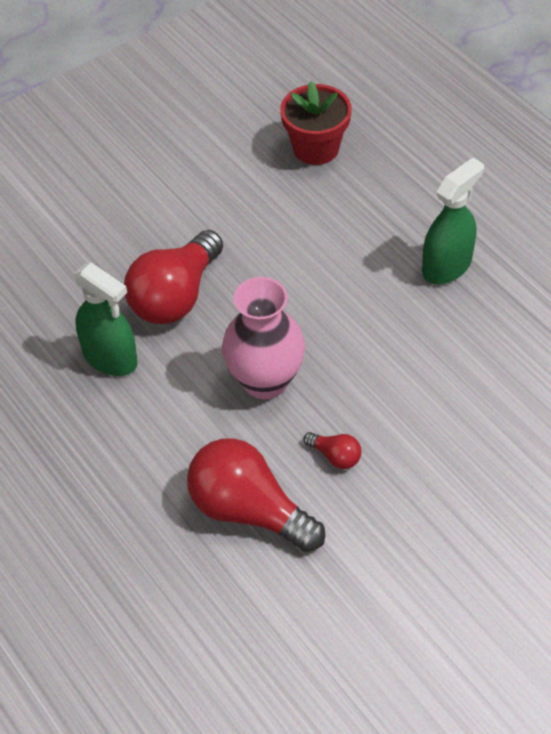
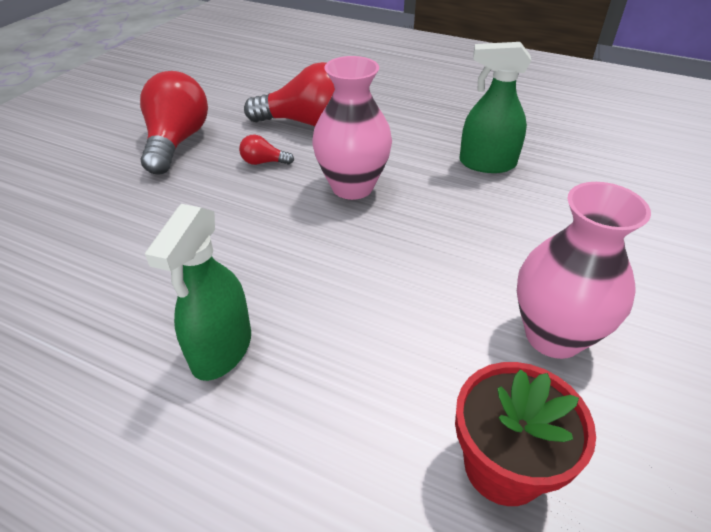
camera: 150 degrees right, 10 degrees down
red light bulb [124,230,223,324] -> red light bulb moved to [140,71,208,175]
none -> pink vase [517,182,651,359]

